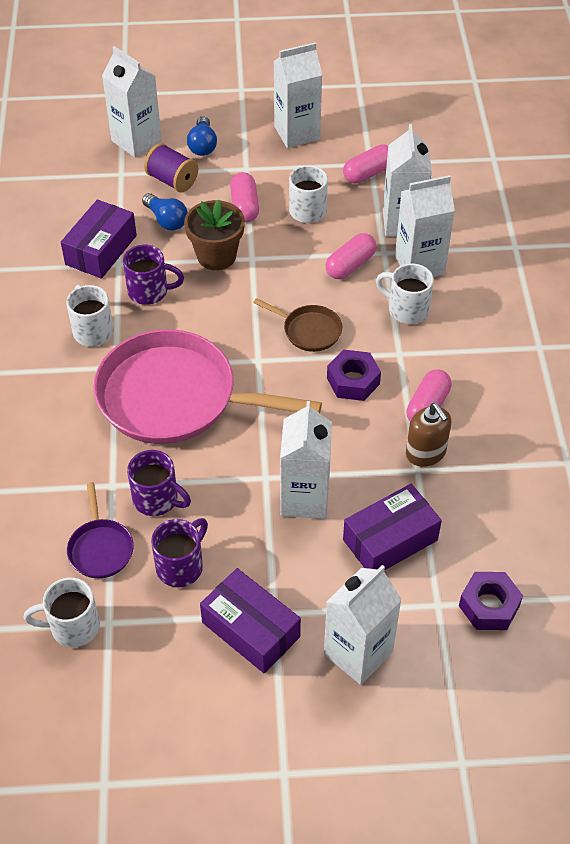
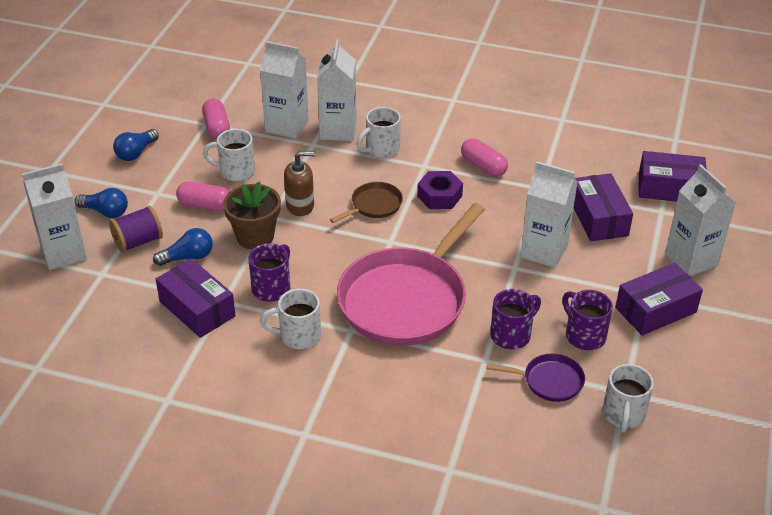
camera: 70 degrees left, 10 degrees down
white carton [273,42,322,148] -> blue light bulb [113,129,159,161]
pink capsule [326,233,376,279] -> none
brown soap dispenser [406,403,451,467] -> brown soap dispenser moved to [284,151,315,216]
purple nut [459,572,523,630] -> purple box [638,151,707,202]

